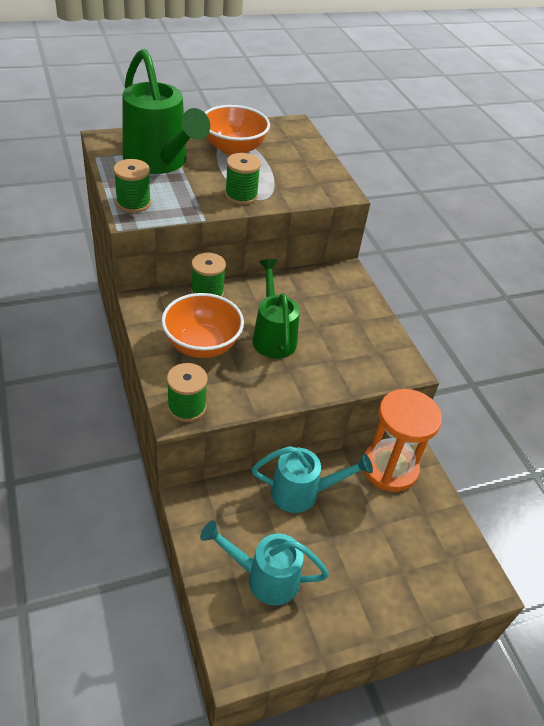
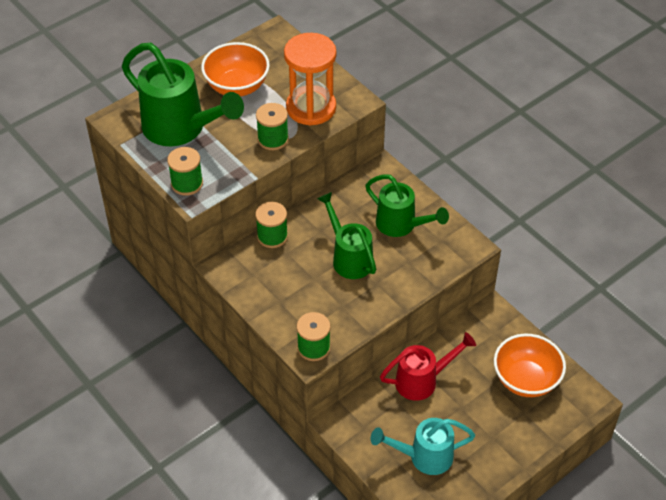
camera: 15 degrees left, 5 degrees up
orange bowl [161,293,244,358] -> orange bowl moved to [494,334,566,397]
turquoise watering can [252,446,373,513] -> red watering can [380,332,476,401]
orange hourglass [364,389,442,492] -> orange hourglass moved to [284,33,336,126]
none -> green watering can [365,174,449,237]

